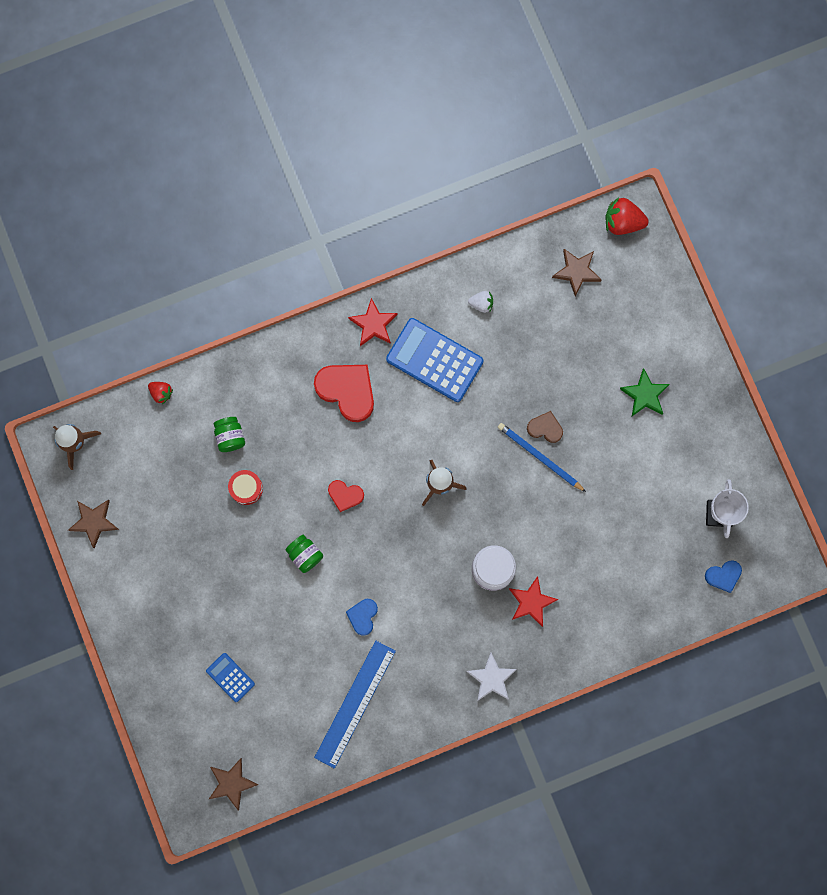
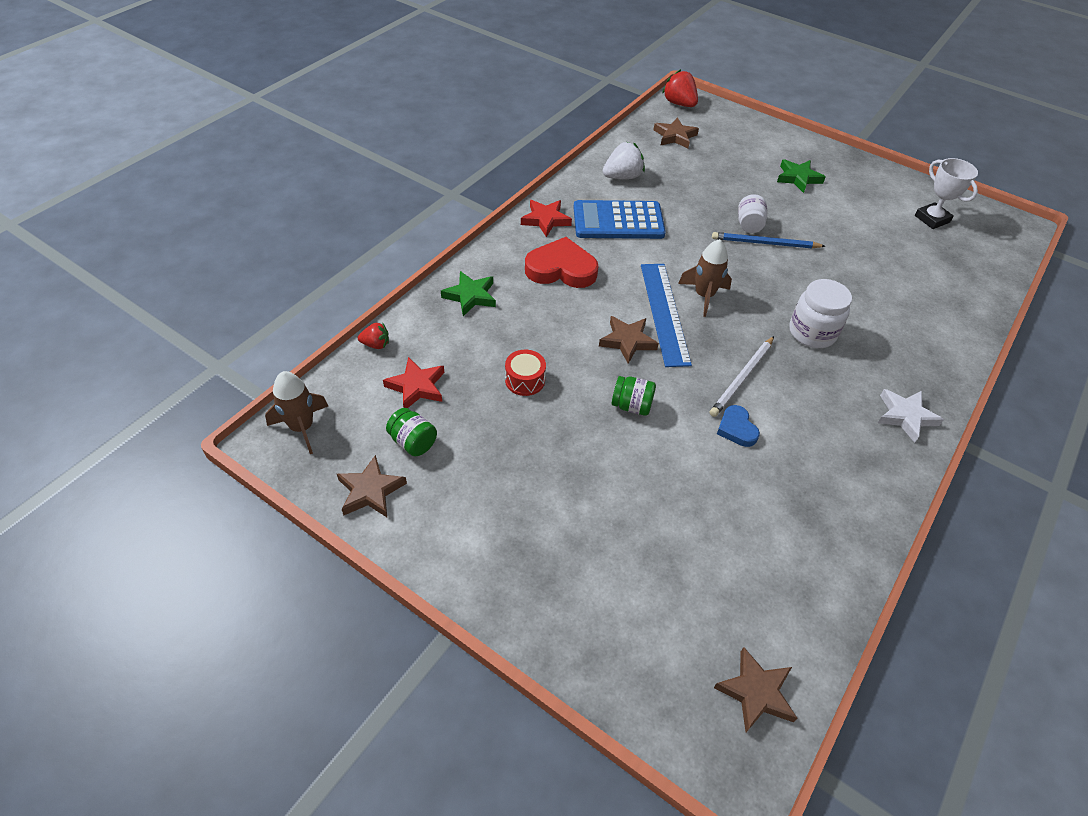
camera: 35 degrees left, 30 degrees down
blue calculator [206,653,255,702] -> none
green jar [214,417,245,452] -> green jar moved to [386,408,437,457]
blue ruler [314,641,396,769] -> blue ruler moved to [641,264,692,367]
red heart [328,480,364,512] -> brown star [599,316,659,364]
white strawberry [468,291,493,313] -> white strawberry [603,142,645,179], size x1.71
red star [509,576,559,627] -> red star moved to [383,357,444,408]
brown heart [527,411,563,443] -> white jar [738,194,767,233]
red strawberry [605,197,649,235] -> red strawberry turned 75 degrees clockwise [662,69,698,107]
blue heart [705,560,742,593] -> none
none -> green star [441,271,496,316]
none -> white pencil [710,336,774,417]

